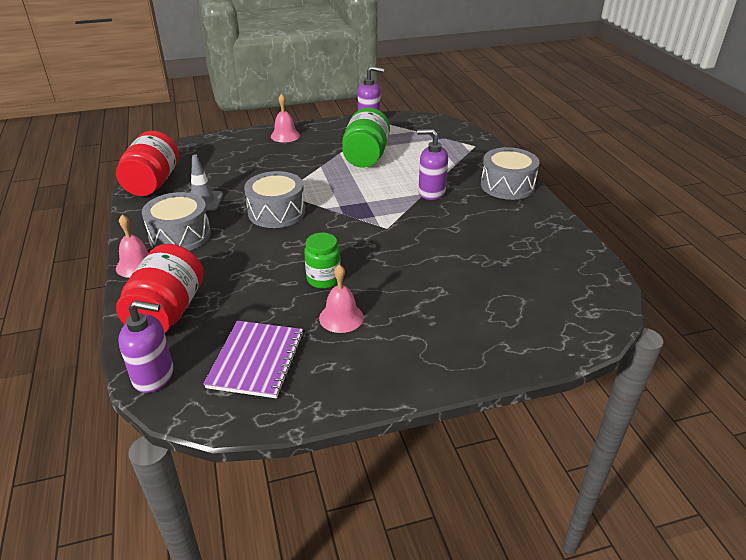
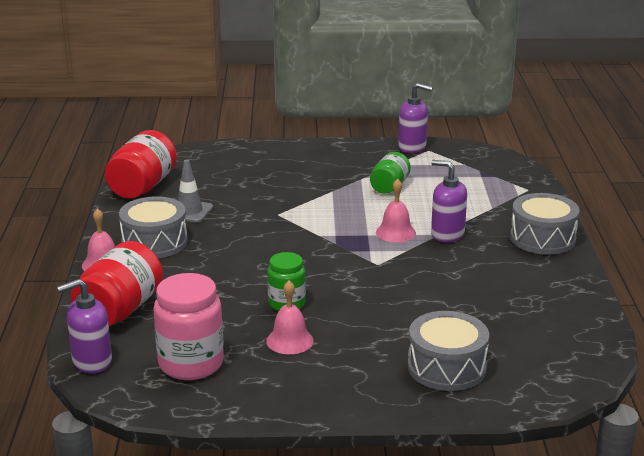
camera: 15 degrees right, 10 degrees down
purple soap dispenser [118,300,174,393] -> purple soap dispenser turned 135 degrees clockwise [57,279,112,373]
purple notebook [204,321,304,398] -> pink jar [153,273,224,380]
grey drum [244,171,305,228] -> grey drum moved to [408,311,489,391]
pink bell [271,94,300,142] -> pink bell moved to [376,179,416,243]
green jar [342,108,390,168] -> green jar [370,152,411,194], size x0.62

